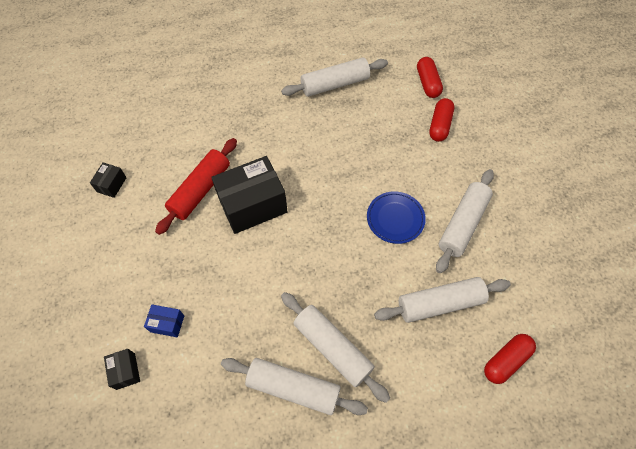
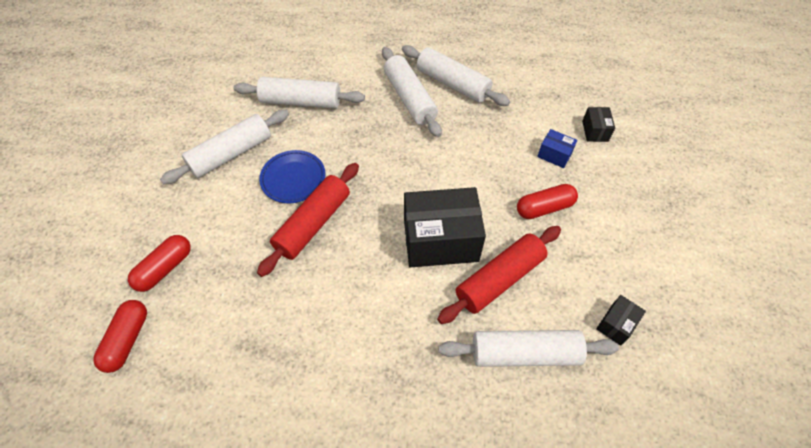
camera: 160 degrees left, 5 degrees down
white rolling pin [281,57,388,97] -> white rolling pin moved to [439,330,619,367]
red capsule [484,334,536,384] -> red capsule moved to [517,184,578,219]
none -> red rolling pin [257,163,359,277]

